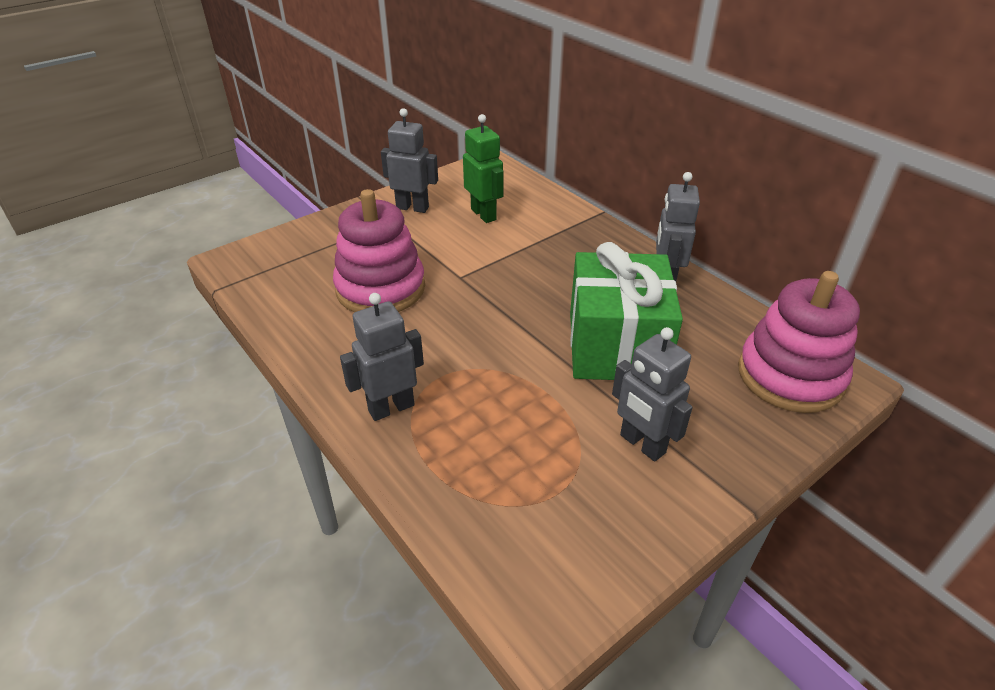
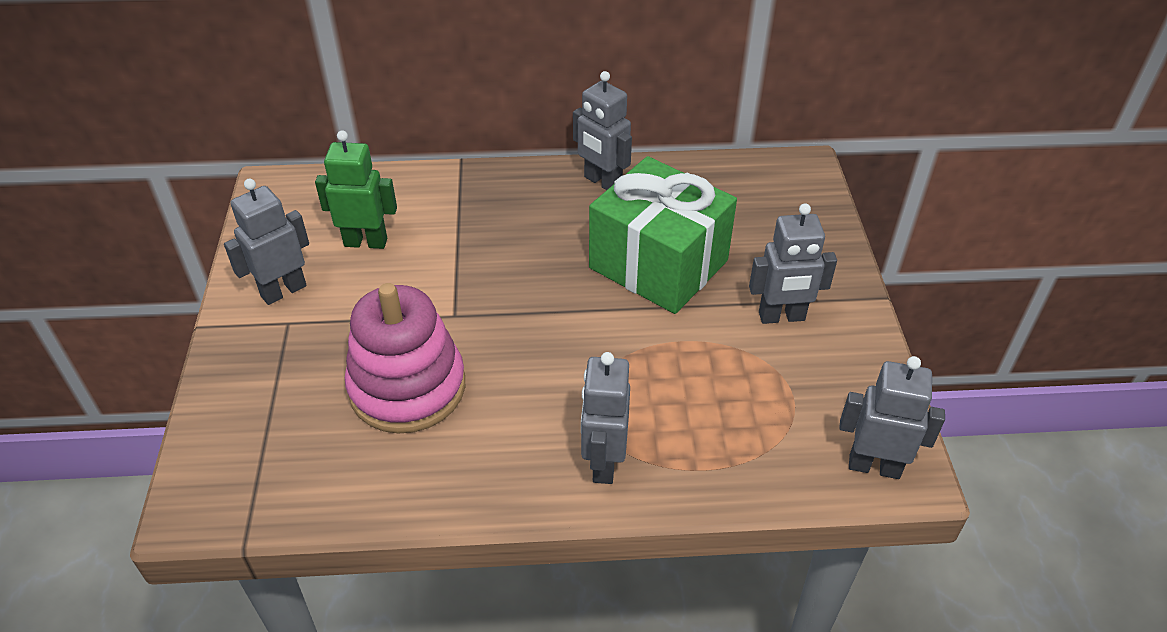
camera: 55 degrees left, 5 degrees up
pink stacking toy [738,271,860,413] -> none
none -> grey robot [839,356,945,479]

